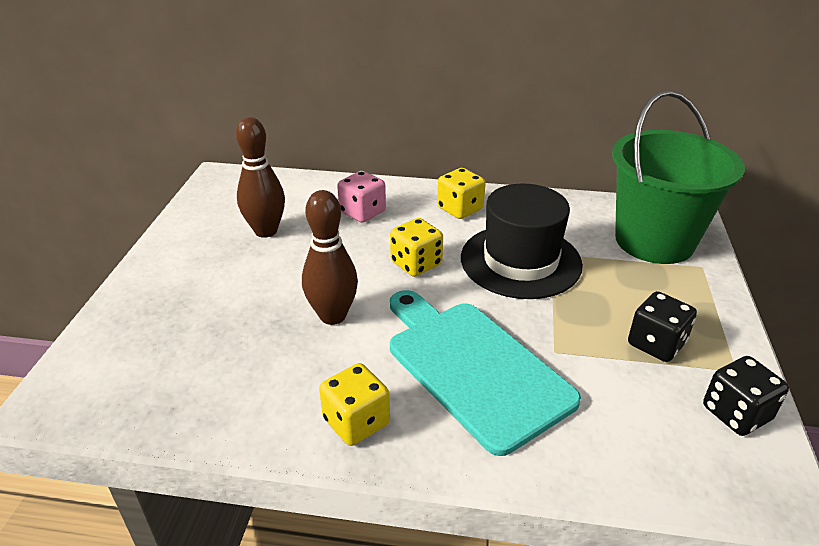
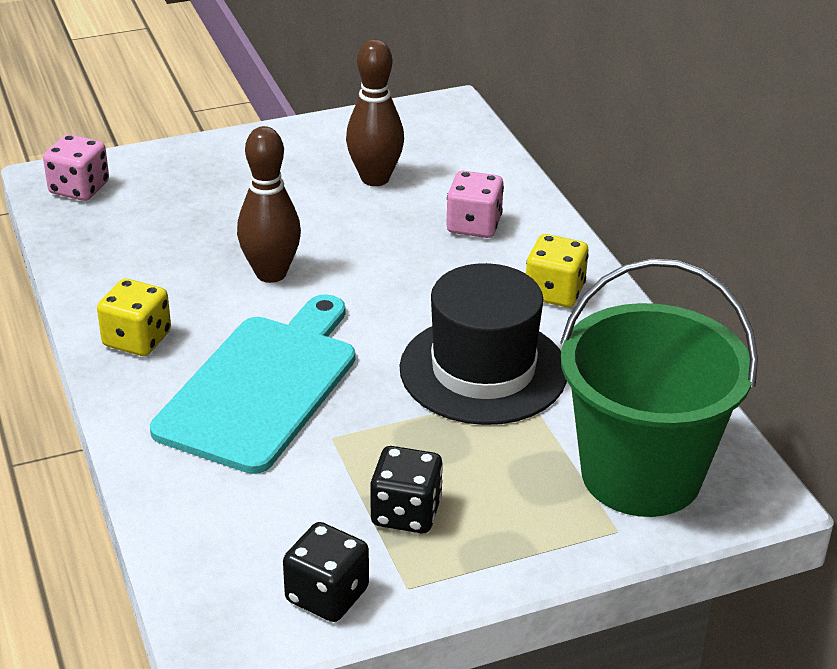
camera: 60 degrees right, 0 degrees up
yellow dice [390,218,443,277] -> none
none -> pink dice [43,134,109,201]

